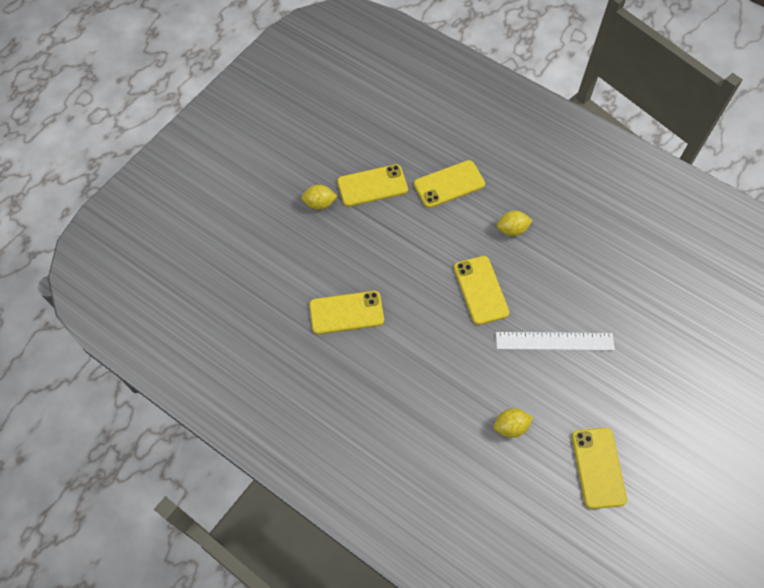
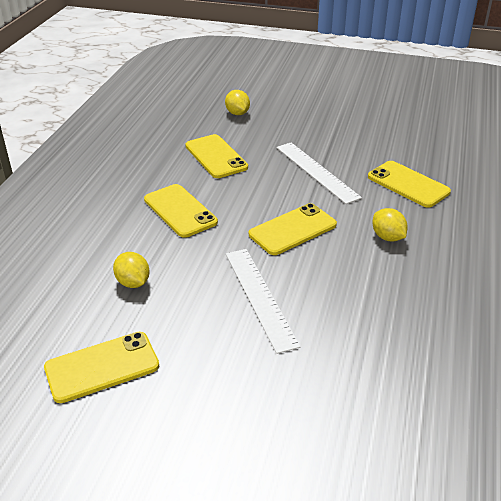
camera: 70 degrees right, 25 degrees down
yellow lemon [301,185,338,210] -> yellow lemon moved to [225,90,250,115]
yellow phone [337,164,408,207] -> yellow phone moved to [144,184,218,238]
none -> white ruler [276,142,362,204]

